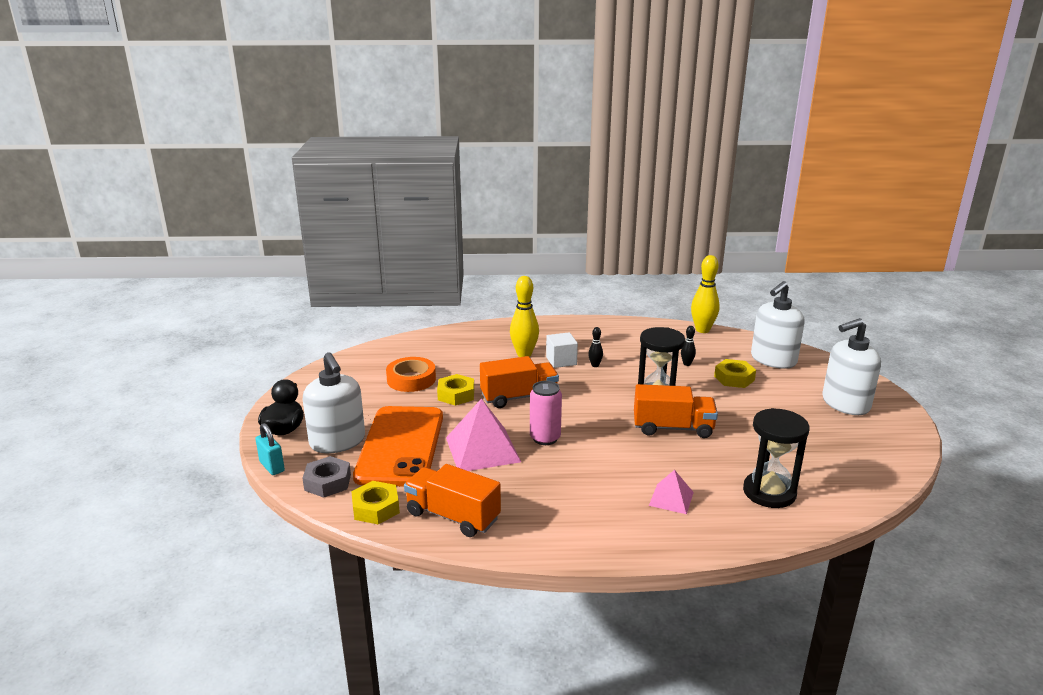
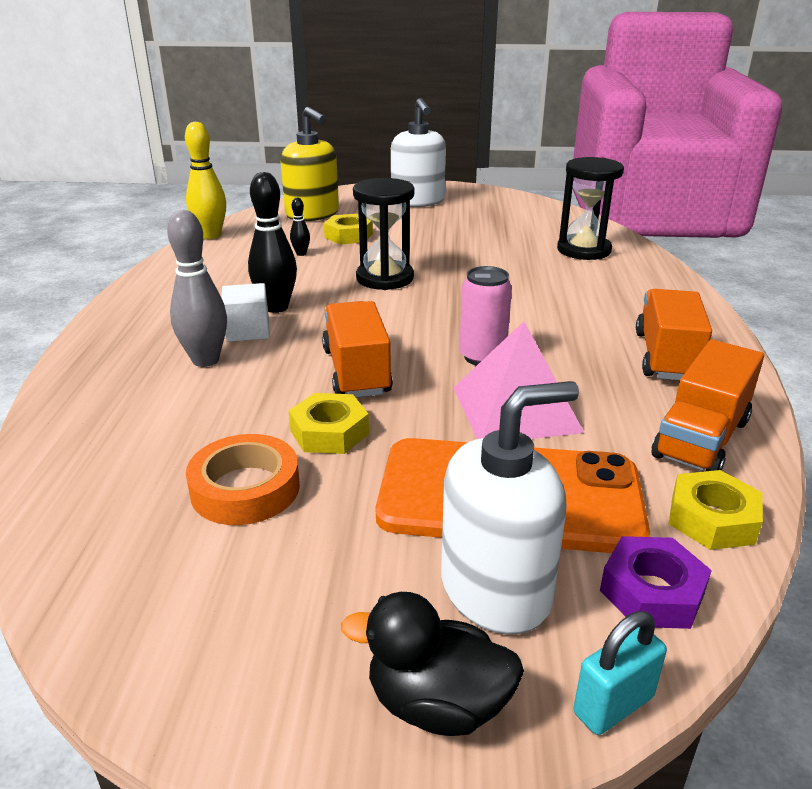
camera: 85 degrees left, 5 degrees up
grey nut [302,456,351,498] -> purple nut [600,536,712,629]
yellow bowling pin [510,276,539,357] -> grey bowling pin [167,210,227,367]
black bowling pin [588,327,603,367] -> black bowling pin [248,172,297,313], size x2.04
orange truck [634,384,718,438] -> orange truck moved to [636,289,712,380]
pink pyramid [649,470,694,514] -> none
white soap dispenser [751,281,805,369] -> yellow soap dispenser [281,107,339,221]

